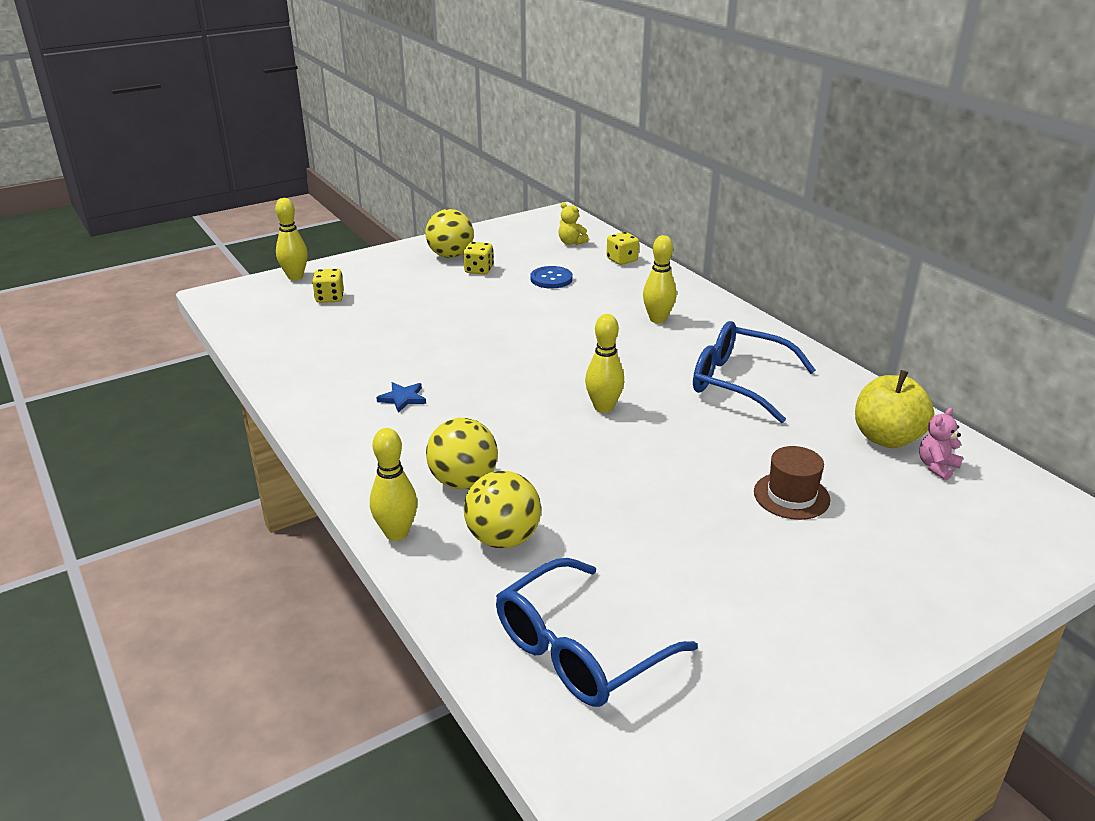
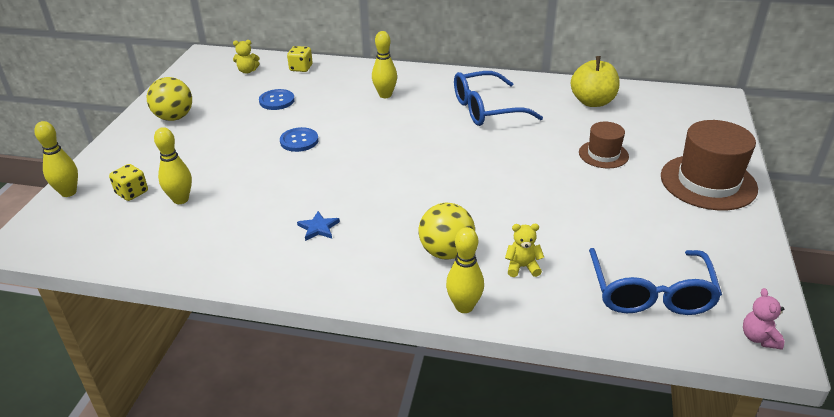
camera: 45 degrees left, 5 degrees up
yellow dice [463,242,494,274] -> none
yellow ball [464,471,541,549] -> yellow teddy bear [505,224,544,277]
yellow bowling pin [585,314,624,413] -> yellow bowling pin moved to [154,127,192,204]
pink teddy bear [919,408,963,480] -> pink teddy bear moved to [743,288,784,350]
none -> blue button [280,127,318,152]
none -> brown hat [661,120,758,210]

